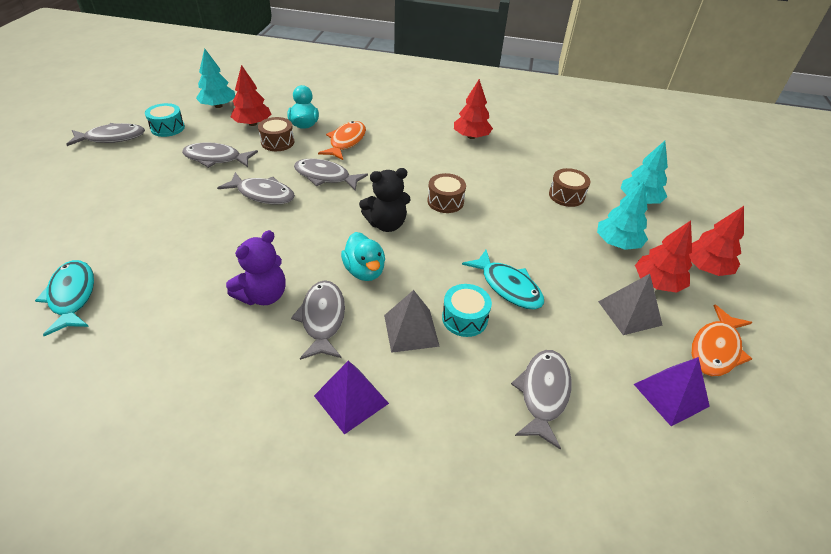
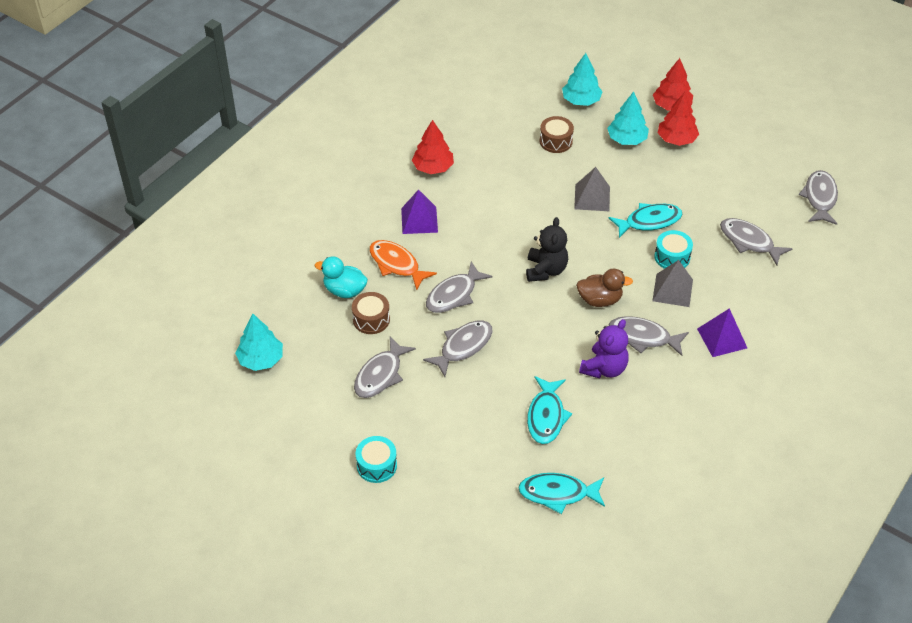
camera: 65 degrees left, 5 degrees up
grey fish [66,123,145,146] -> grey fish moved to [799,170,838,225]
turquoise drum [145,103,185,137] -> turquoise drum moved to [356,436,397,483]
purple teddy bear [226,230,286,305] -> purple teddy bear turned 60 degrees clockwise [579,319,629,378]
red tree [231,65,271,126] -> none
turquoise duck [341,232,385,281] -> brown duck [576,268,633,307]
brown drum [427,173,466,213] -> none
grey pyramid [598,274,663,335] -> grey pyramid moved to [574,167,610,211]
purple pyramid [634,357,710,426] -> purple pyramid moved to [401,189,438,234]
orange fish [691,304,752,376] -> none
none -> turquoise fish [527,376,572,444]

